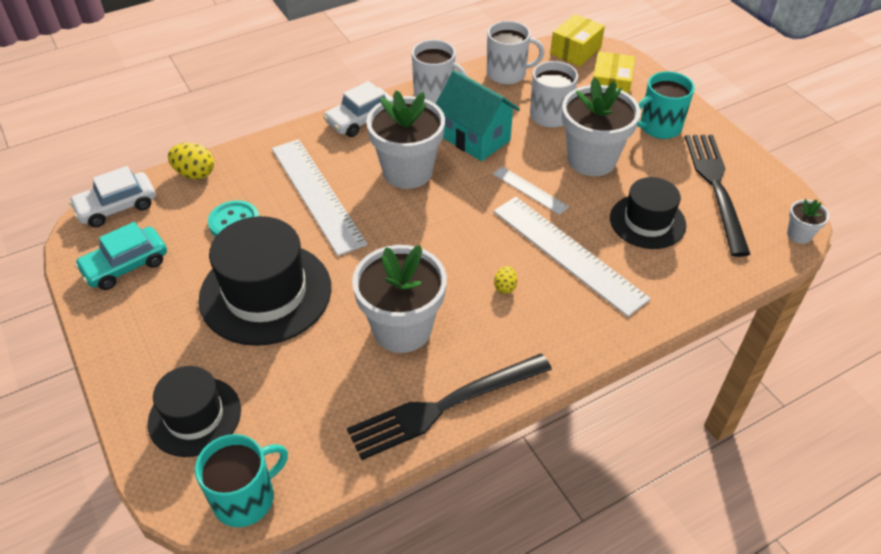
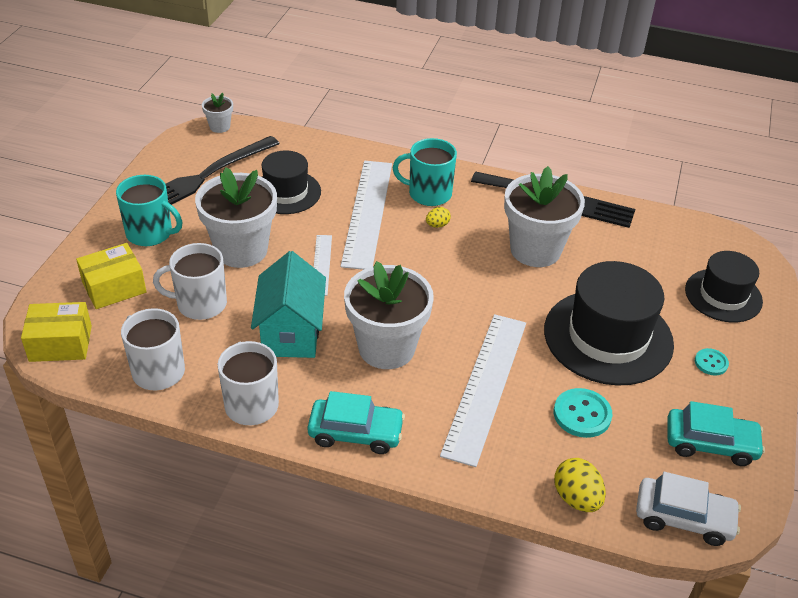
camera: 135 degrees left, 5 degrees down
turquoise mug [195,434,288,527] -> turquoise mug moved to [393,138,457,206]
white car [323,81,392,137] -> turquoise car [307,391,405,454]
none -> turquoise button [695,348,729,376]

